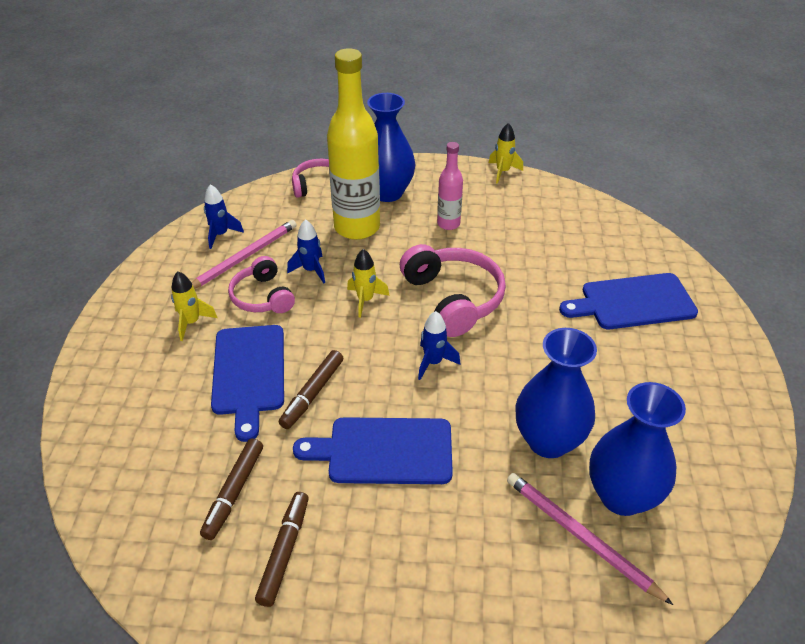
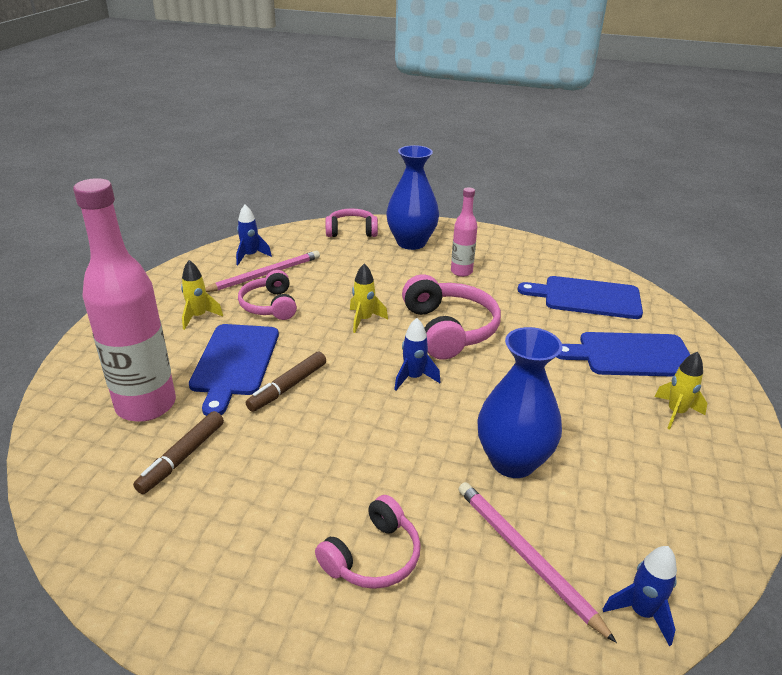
camera: 10 degrees right, 10 degrees down
brown marker [255,492,309,607] -> none
blue rocket [287,219,325,284] -> blue rocket moved to [603,546,677,646]
blue cutting board [293,417,453,484] -> blue cutting board moved to [517,276,643,319]
yellow bottle [327,48,380,240] -> none
yellow rocket [489,123,523,184] -> yellow rocket moved to [655,351,708,430]
blue vase [589,382,686,516] -> none
none -> pink bottle [73,178,176,422]
none -> pink headphones [315,495,421,589]

